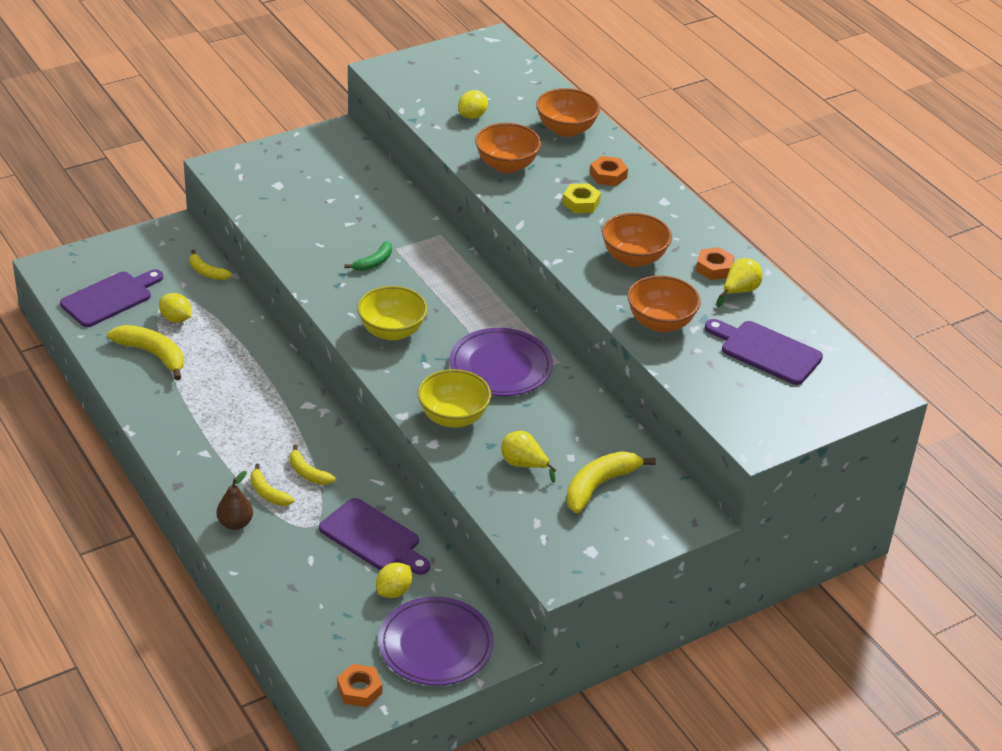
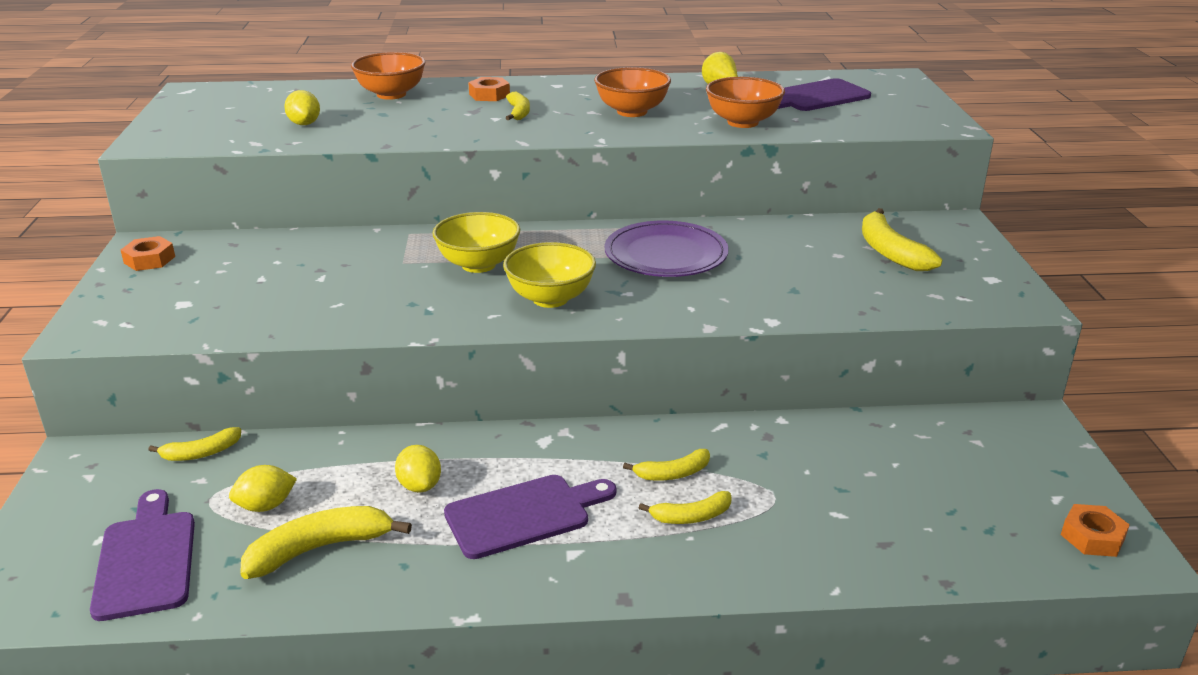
camera: 60 degrees left, 10 degrees down
brown pear [217,471,253,530] -> none
purple cutting board [319,498,430,575] -> purple cutting board moved to [444,475,616,559]
green banana [344,241,392,271] -> none
yellow lemon [376,562,412,598] -> yellow lemon moved to [395,445,441,493]
purple plate [378,596,494,686] -> none
yellow bowl [417,369,491,428] -> yellow bowl moved to [433,212,520,273]
orange bowl [475,123,541,173] -> none
yellow pear [501,431,556,483] -> none
yellow nut [562,183,601,213] -> yellow banana [506,92,530,120]
orange nut [696,247,735,280] -> orange nut moved to [121,236,175,271]

